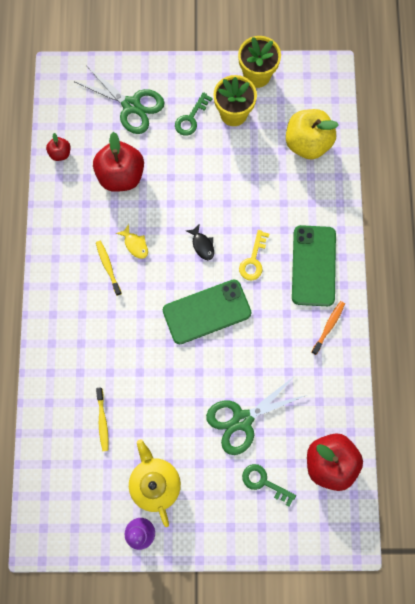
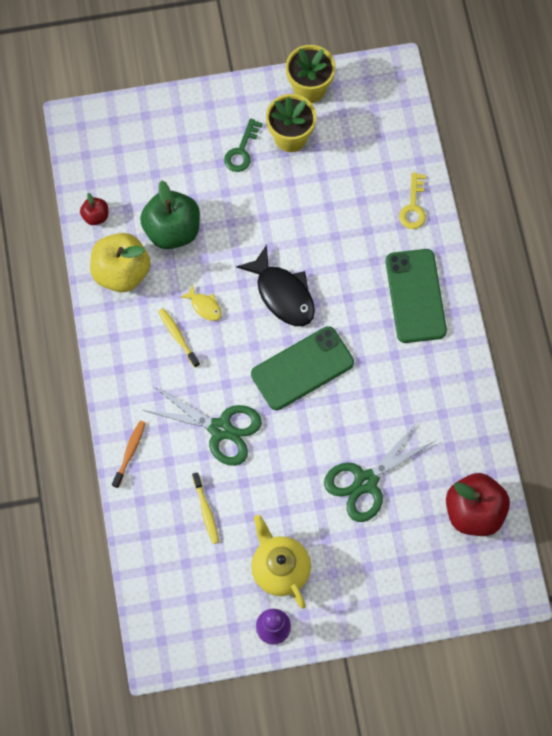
camera: 10 degrees left, 5 degrees down
green scissors [75,65,164,134] -> green scissors moved to [143,386,262,466]
red apple [93,132,144,192] -> green apple [140,181,200,249]
black fish [186,223,214,260] -> black fish [236,245,315,326], size x2.03
yellow key [239,230,269,280] -> yellow key moved to [399,173,426,229]
green key [242,464,296,507] -> none
yellow apple [286,109,339,159] -> yellow apple moved to [90,233,151,292]
orange toothbrush [312,301,345,355] -> orange toothbrush moved to [112,421,146,488]

